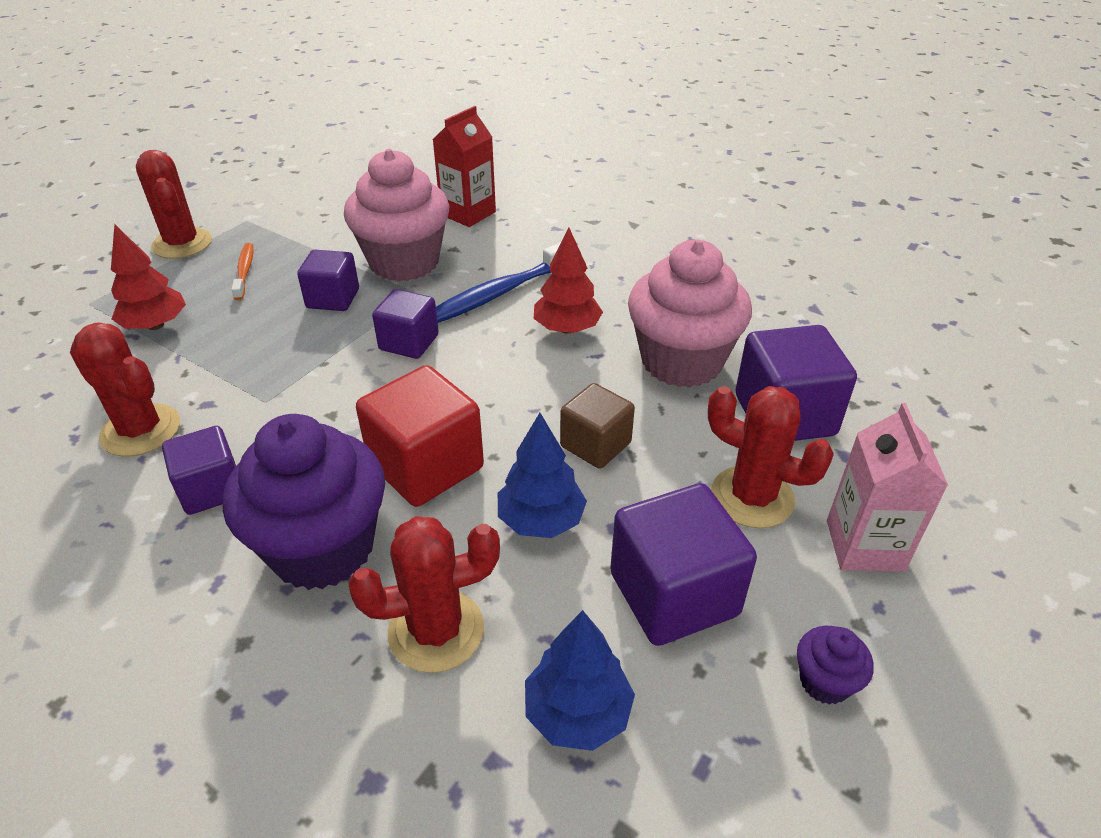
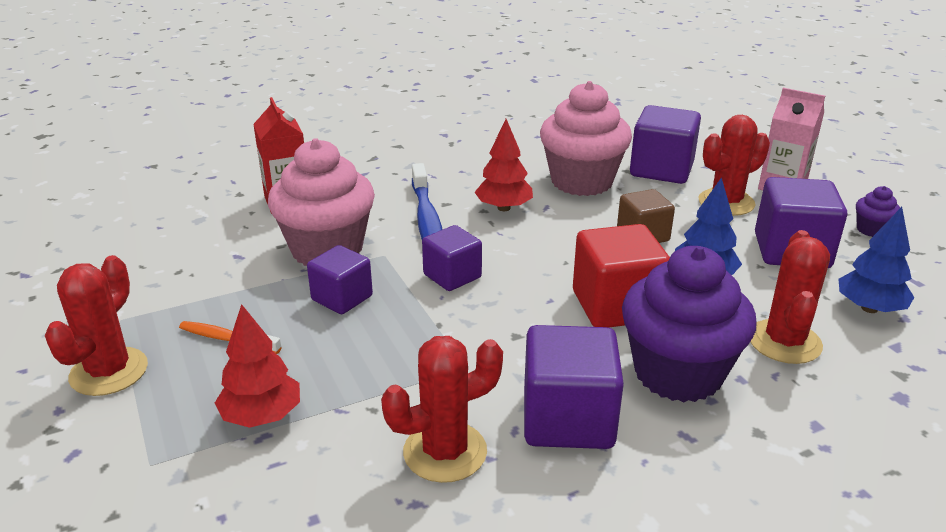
camera: 60 degrees left, 10 degrees down
red cactus [136,150,212,259] -> red cactus turned 75 degrees counterclockwise [45,255,148,396]
purple cube [162,426,236,515] -> purple cube [524,325,624,449], size x1.58

